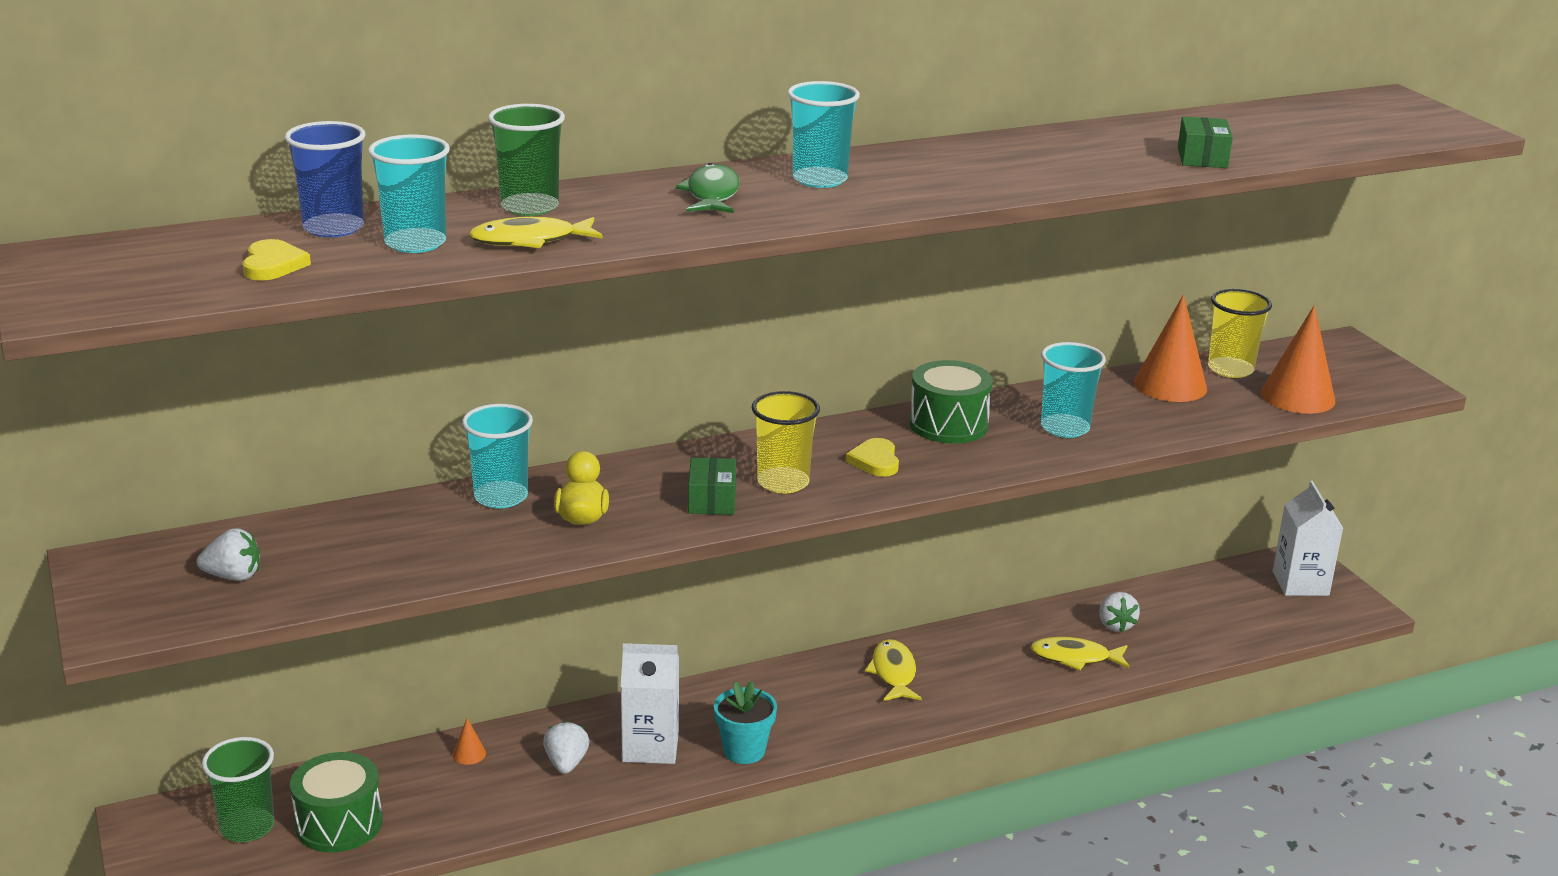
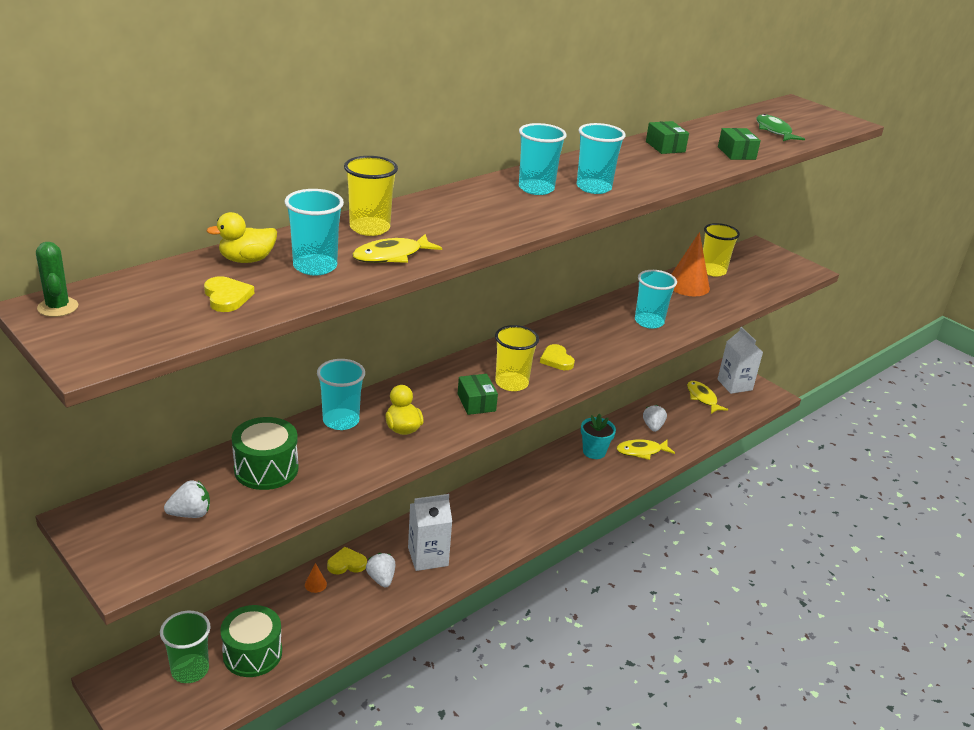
camera: 20 degrees left, 5 degrees up
blue cup [285,121,366,238] -> yellow duck [207,212,277,263]
green cup [488,104,565,216] -> yellow cup [344,156,398,236]
green fish [676,163,740,213] -> green fish moved to [756,114,805,141]
turquoise flower pot [714,681,777,764] -> turquoise flower pot moved to [581,413,616,459]
yellow fish [865,639,922,701] -> yellow fish moved to [687,381,728,414]
green drum [909,360,993,444] -> green drum moved to [232,417,298,490]
white strawberry [1099,592,1140,633] -> white strawberry turned 150 degrees counterclockwise [643,405,667,432]
orange cone [1261,305,1335,414] -> none
none -> green cactus [36,242,78,317]
none -> yellow heart [327,547,367,574]
none -> turquoise cup [577,123,626,194]
none -> green box [646,121,689,154]

